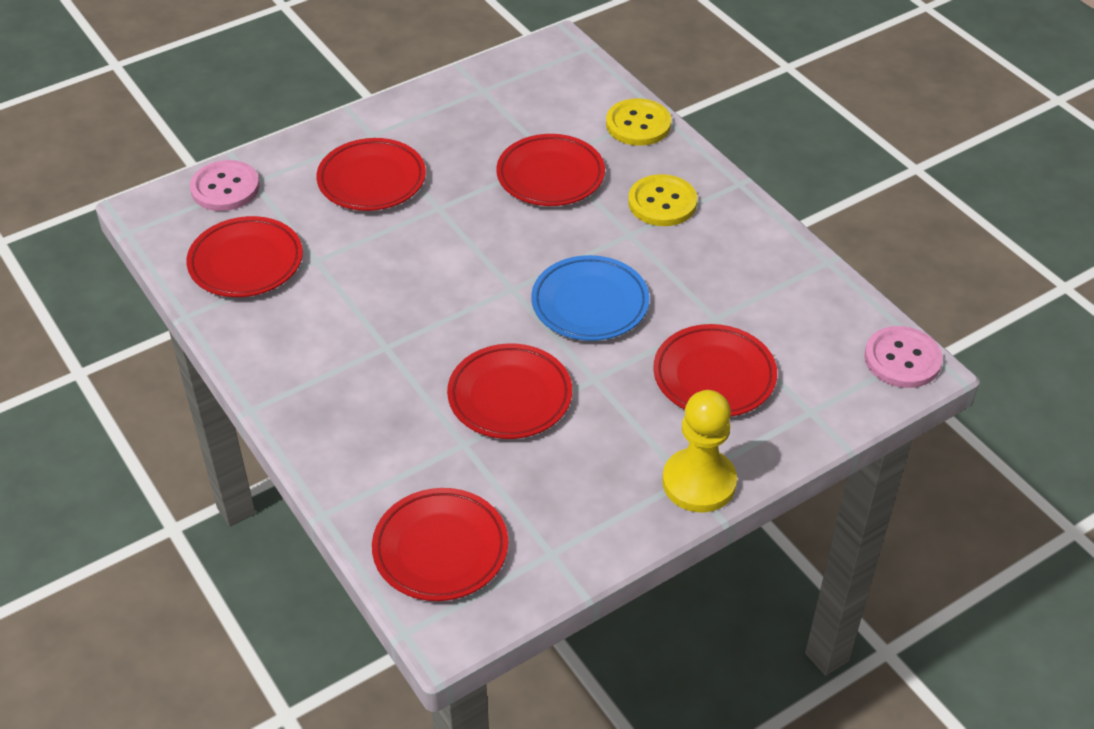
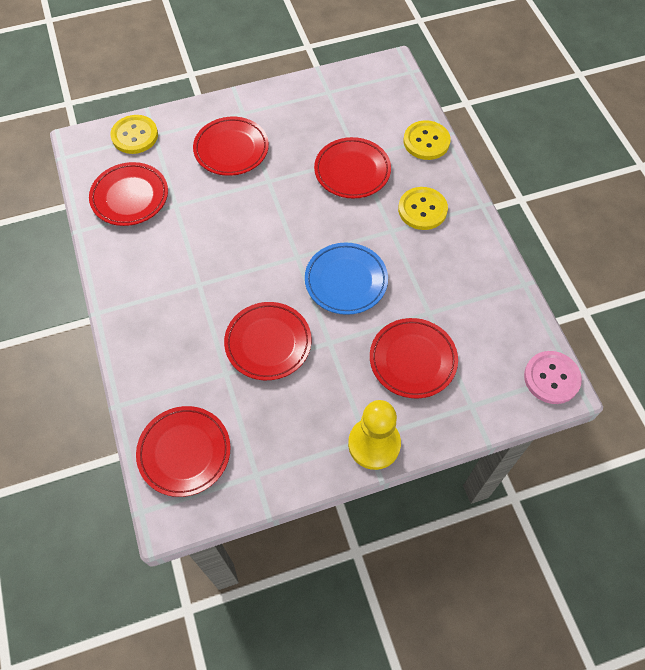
camera: 15 degrees right, 15 degrees up
pink button [190,160,260,211] -> yellow button [111,115,158,154]

